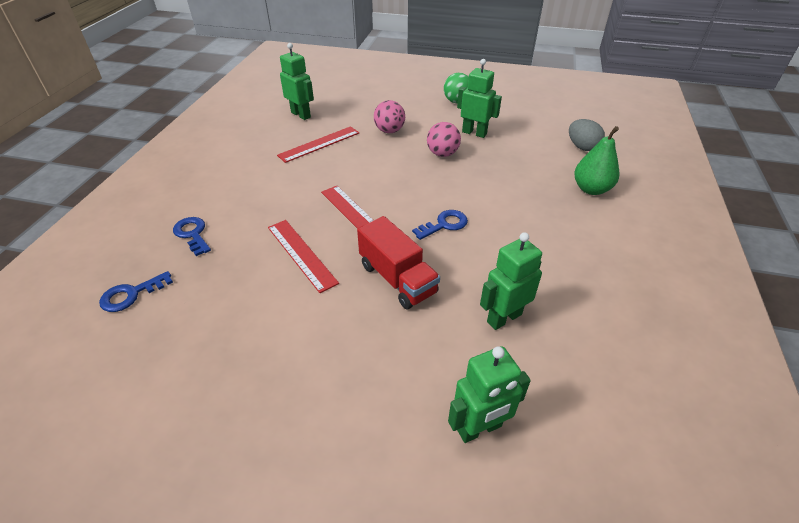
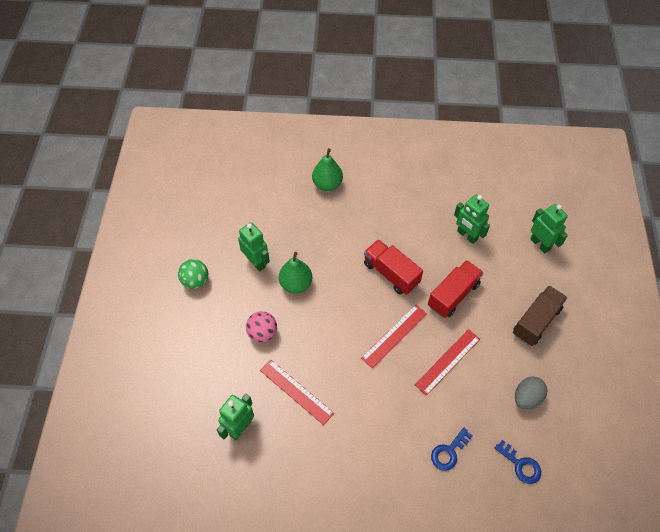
camera: 100 degrees left, 15 degrees up
blue key [412,210,468,240] -> red truck [364,239,423,295]
pink ball [427,122,461,157] -> green pear [279,252,312,293]
green robot [457,59,502,138] -> green robot turned 120 degrees clockwise [238,222,270,271]
grey egg [569,119,605,151] -> grey egg moved to [515,377,547,409]
none -> brown truck [513,285,567,346]

